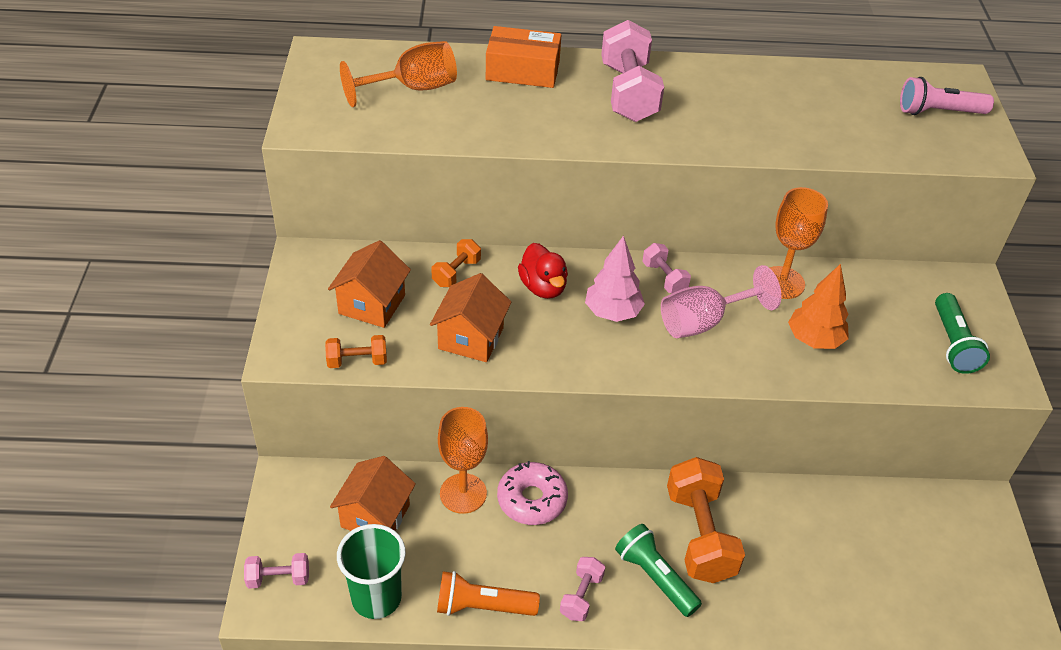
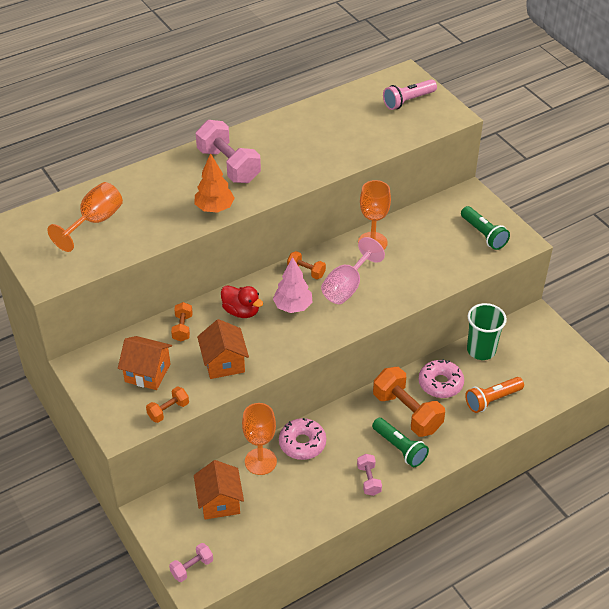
camera: 30 degrees left, 0 degrees up
orange house [328,240,411,328] -> orange house turned 60 degrees counterclockwise [118,336,172,390]
green cup [337,524,406,619] -> green cup moved to [467,303,507,360]
orange flashlight [437,571,540,616] -> orange flashlight moved to [465,377,524,413]
orange box [486,26,561,88] -> none
green flashlight [615,524,702,617] -> green flashlight turned 150 degrees counterclockwise [372,418,429,467]
pink dumbbell [642,243,691,293] -> orange dumbbell [287,251,326,279]
orange tree [788,264,849,349] -> orange tree moved to [195,153,235,213]
none -> pink donut [418,359,464,398]

